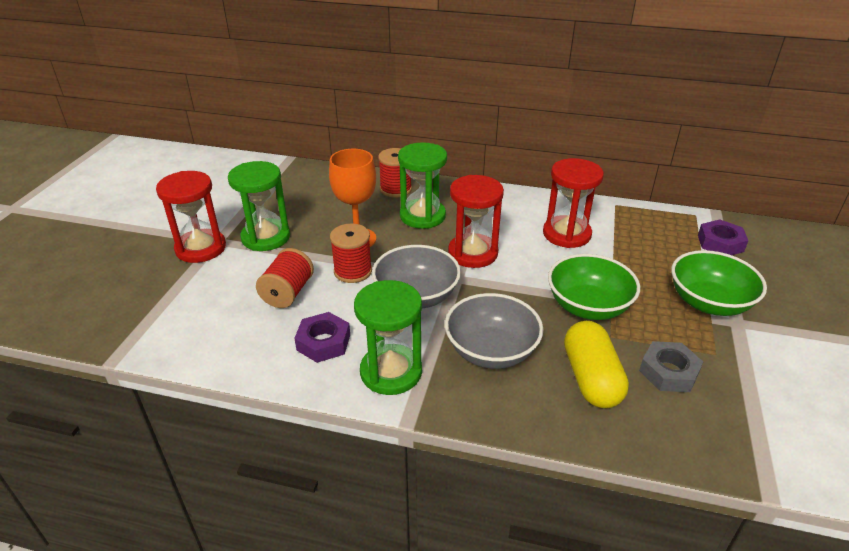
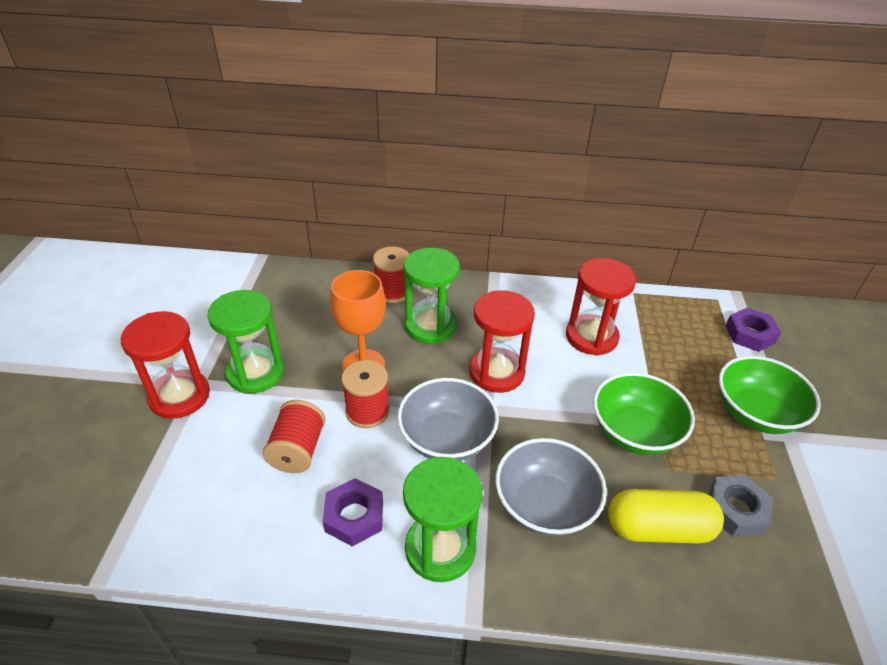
camera: 10 degrees left, 5 degrees up
yellow capsule [564,321,629,408] -> yellow capsule turned 75 degrees counterclockwise [608,489,724,544]

